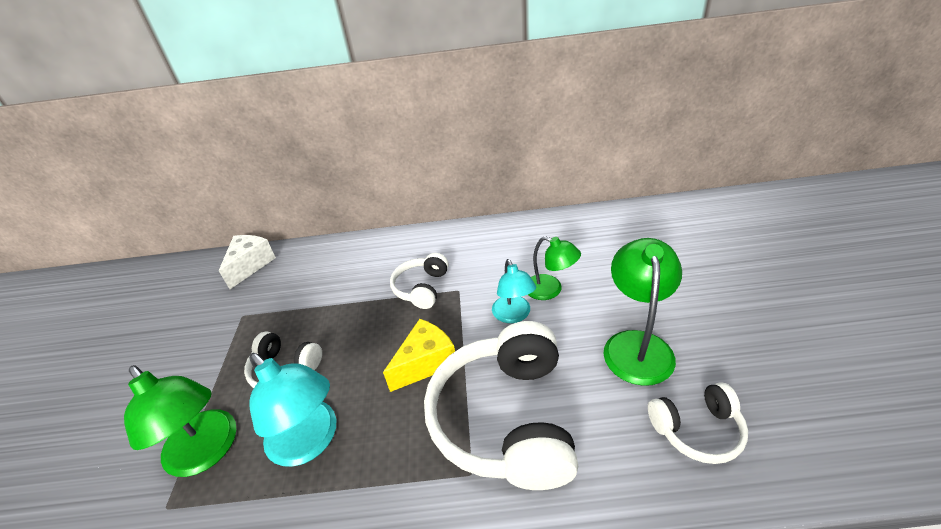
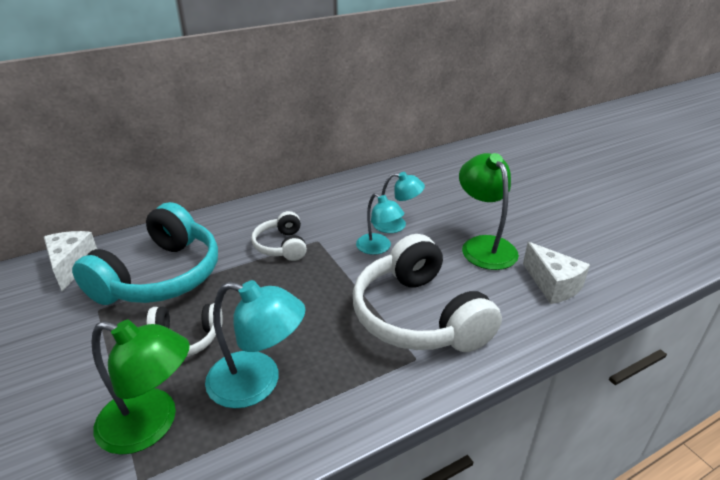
camera: 30 degrees left, 5 degrees down
yellow cheese [383,319,455,392] -> none
green lamp [528,236,581,300] -> turquoise lamp [373,172,425,233]
white headphones [648,382,748,464] -> white cheese [523,242,590,304]
none -> turquoise headphones [72,202,218,305]

